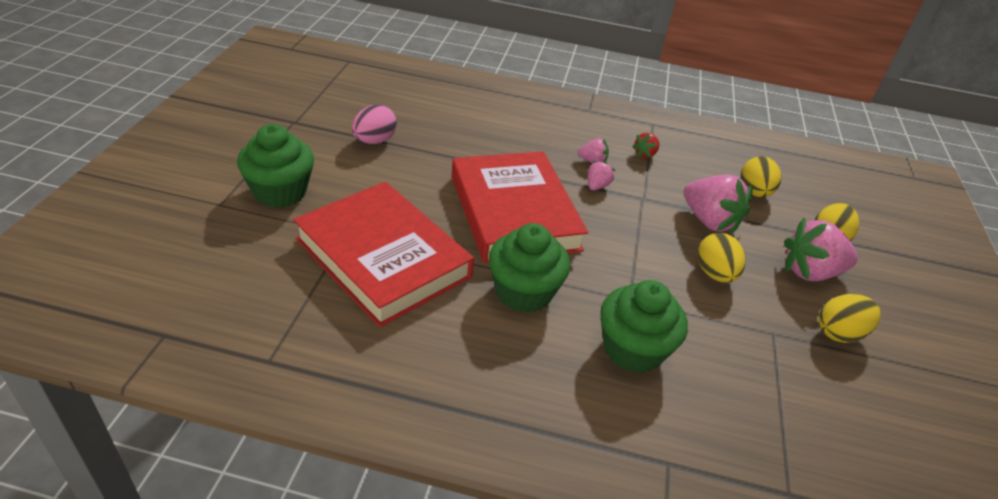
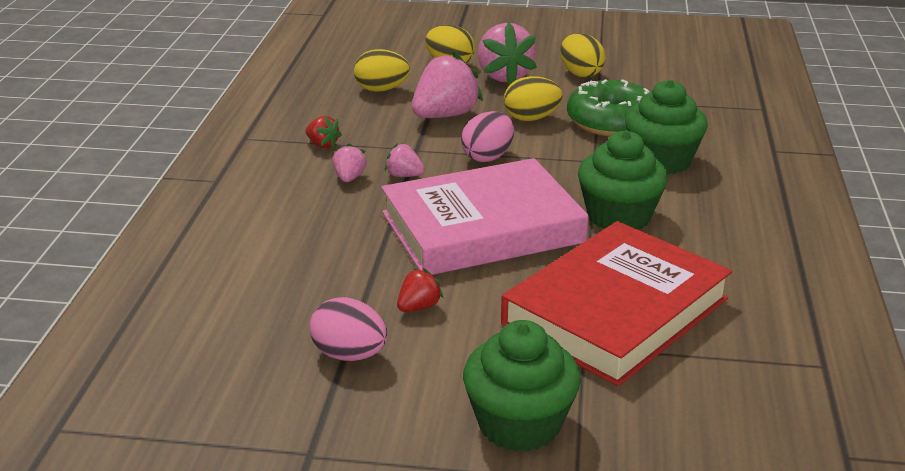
camera: 90 degrees left, 10 degrees down
red book [451,151,588,263] -> pink book [381,158,588,275]
none -> red strawberry [397,268,444,312]
none -> pink egg [461,111,514,162]
none -> green donut [567,79,650,136]

